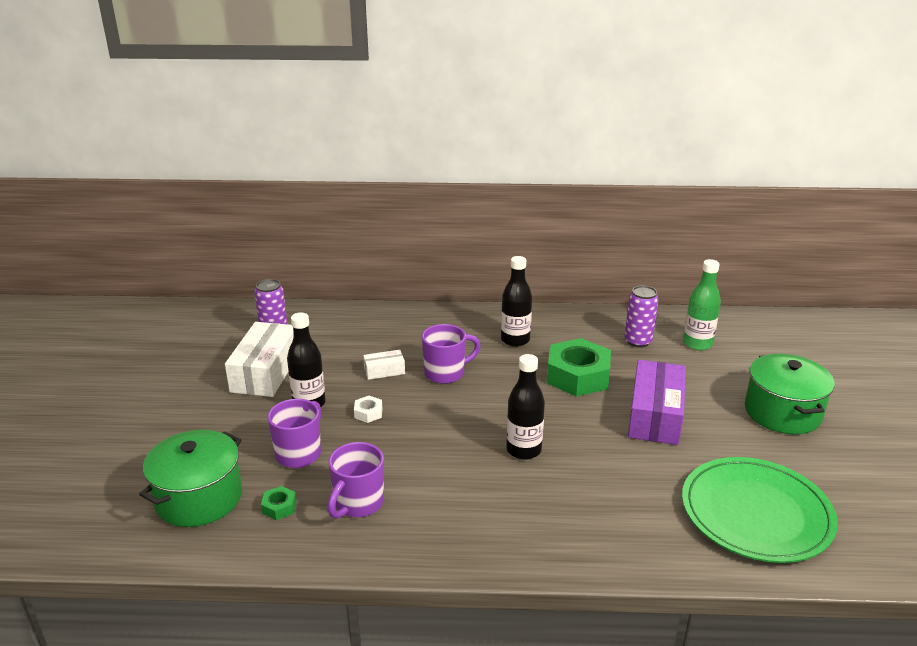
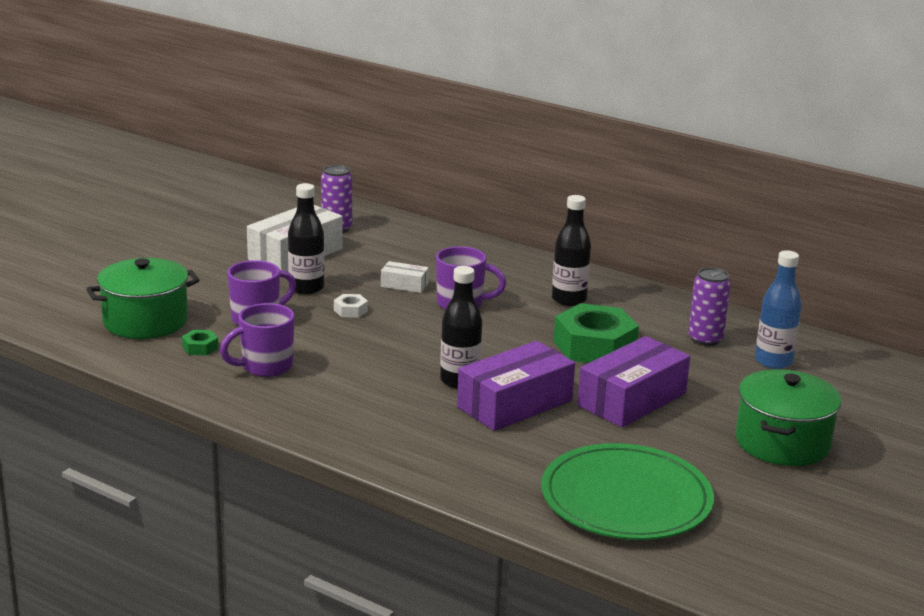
camera: 30 degrees right, 5 degrees down
green bottle [683,259,721,351] -> blue bottle [755,250,802,369]
none -> purple box [457,341,575,431]

